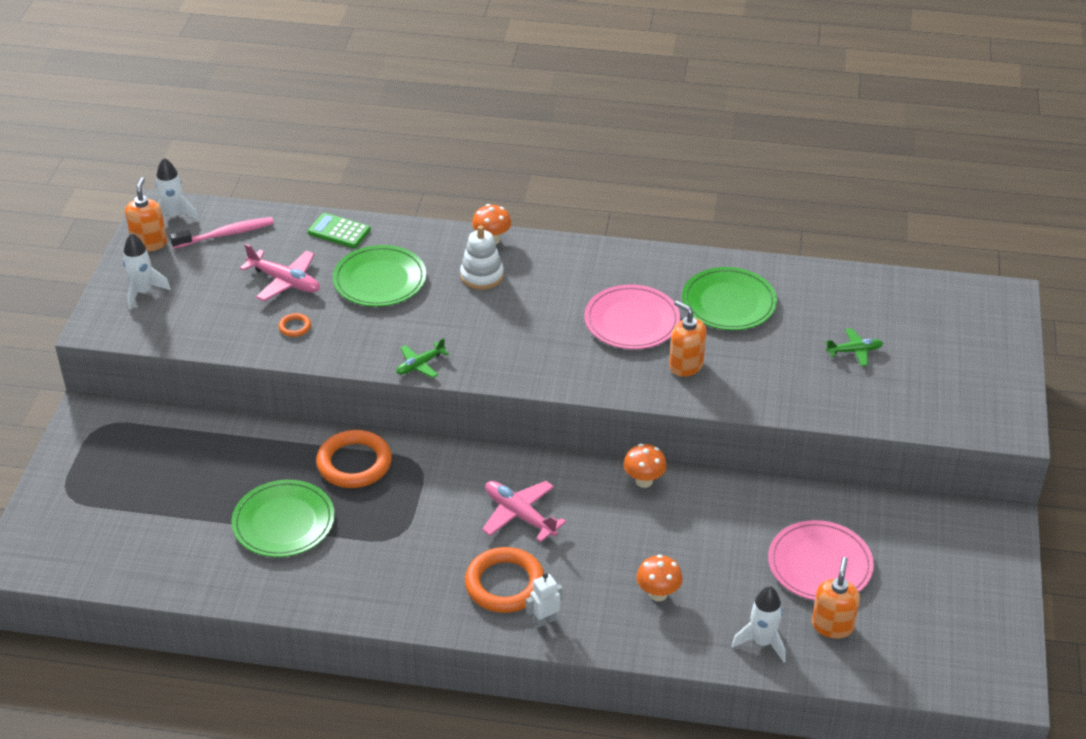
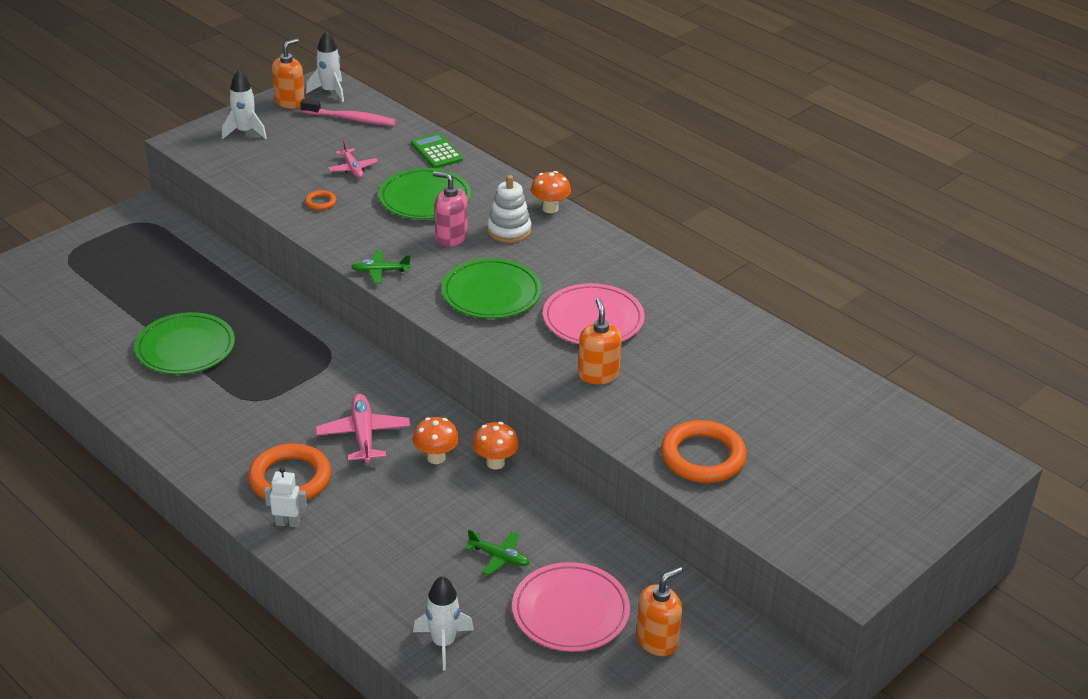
camera: 35 degrees right, 5 degrees down
pink plane [240,244,320,301] -> pink plane [328,140,378,178], size x0.63
orange ring [316,430,392,488] -> orange ring moved to [661,420,747,483]
orange mushroom [636,554,683,601] -> orange mushroom moved to [413,417,459,464]
green plate [682,267,777,330] -> green plate moved to [442,258,542,319]
orange soap dispenser [812,557,860,639] -> orange soap dispenser moved to [636,567,683,656]
green plane [825,328,883,366] -> green plane moved to [465,530,529,575]
none -> pink soap dispenser [433,171,467,247]

